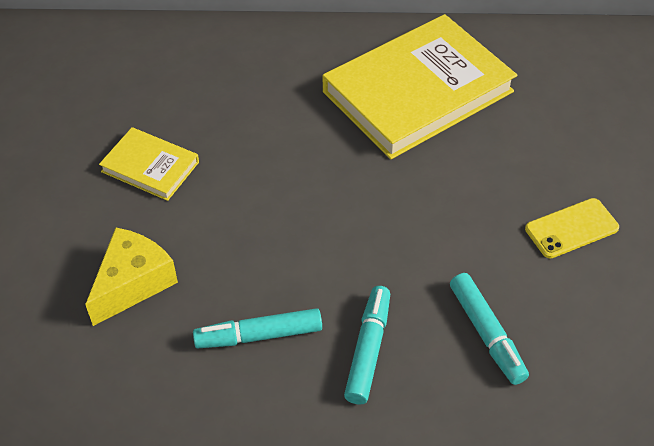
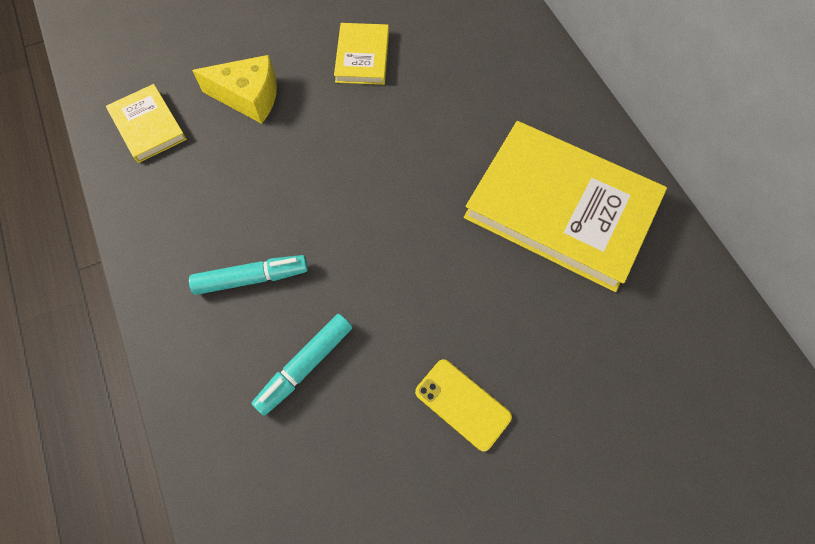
camera: 65 degrees right, 15 degrees up
turquoise marker [193,308,322,348] -> none
none -> yellow book [106,84,187,163]

